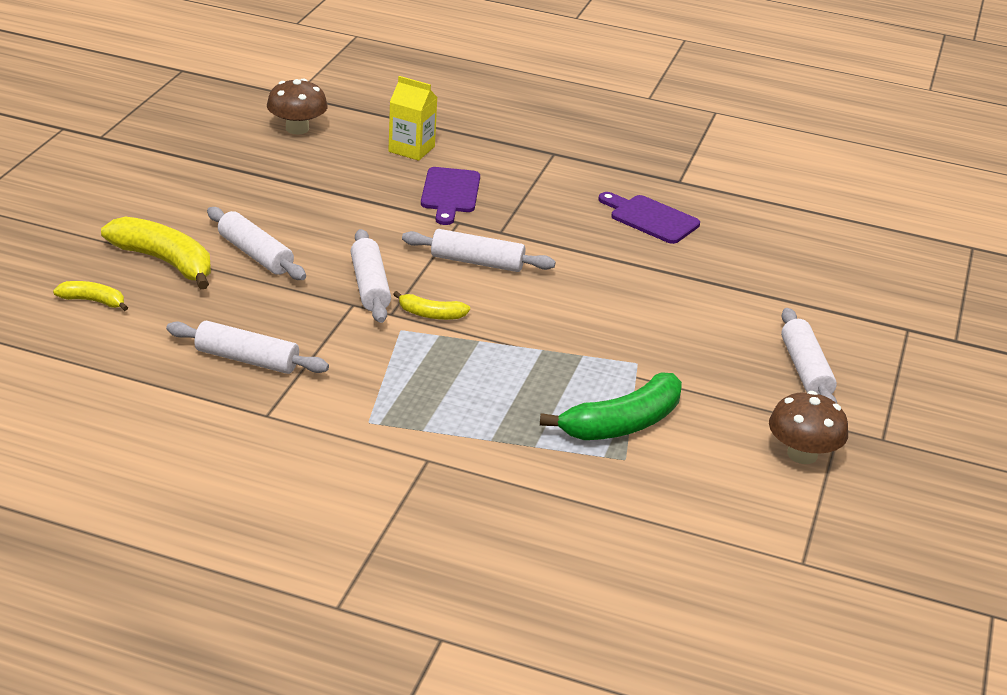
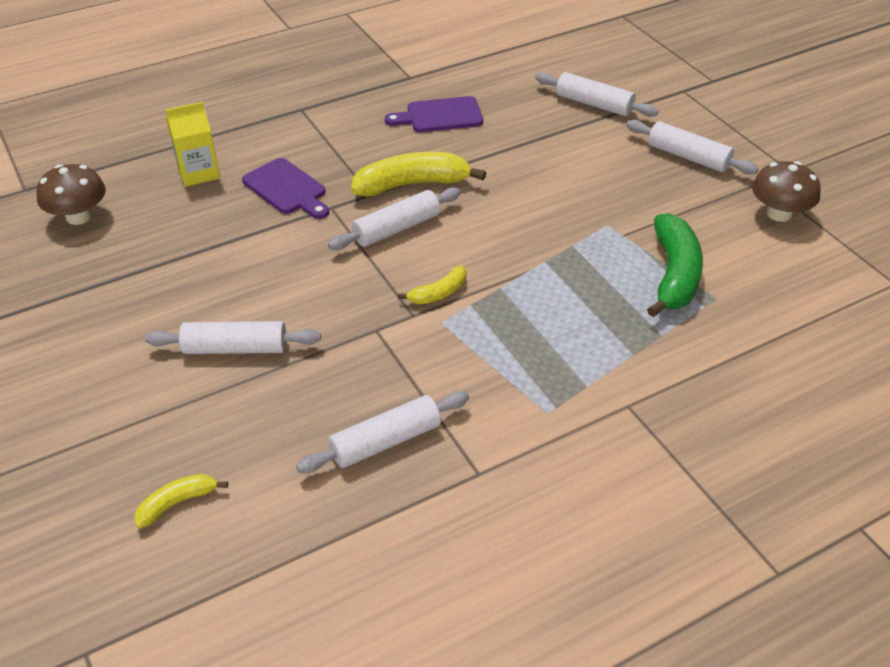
camera: 45 degrees left, 10 degrees up
yellow banana [101,216,211,289] -> yellow banana moved to [351,152,486,197]
white rolling pin [351,229,391,323] -> white rolling pin moved to [535,72,659,117]

